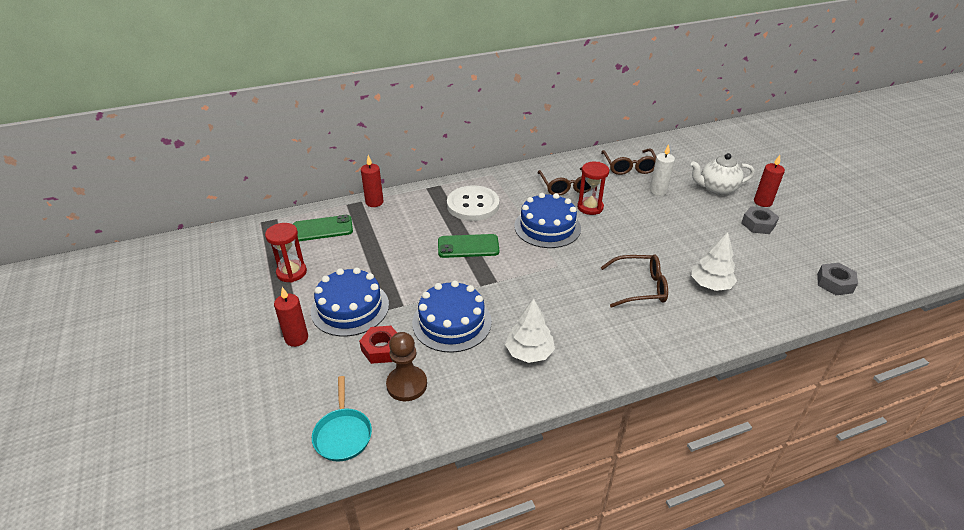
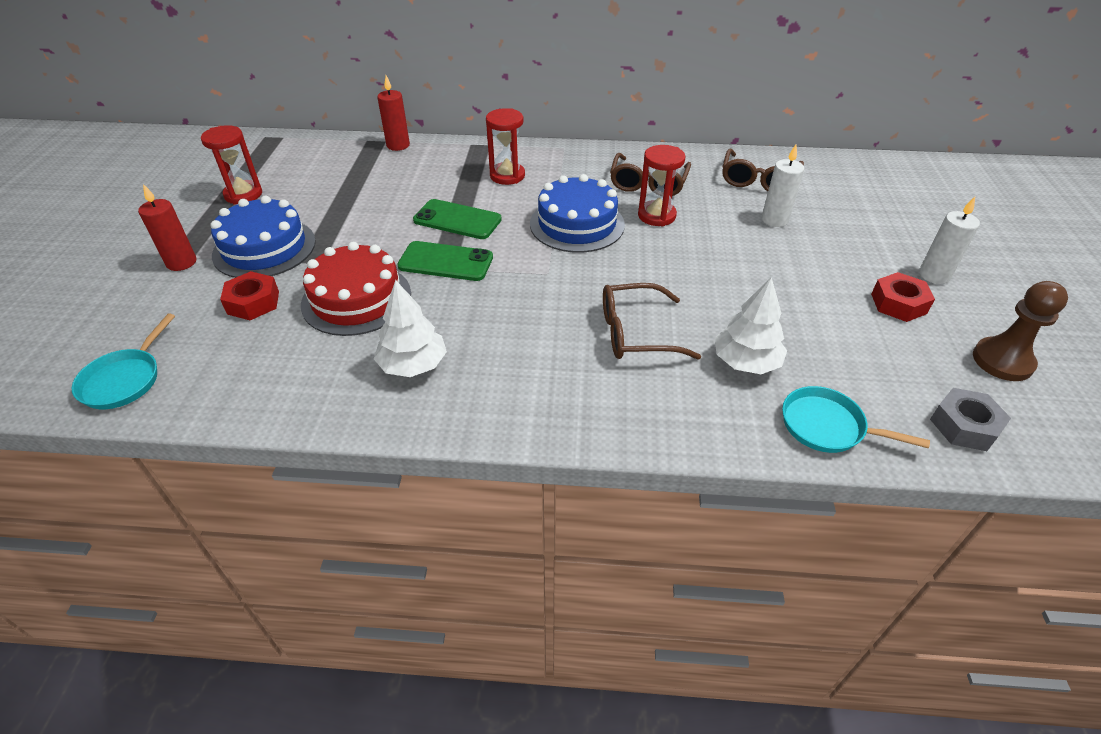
camera: 25 degrees right, 5 degrees up
green phone [293,215,353,241] -> green phone moved to [397,241,493,281]
brown pawn [386,332,427,401] -> brown pawn moved to [973,281,1068,381]
blue cake [412,281,492,353] -> red cake [301,242,411,336]
white button [447,185,499,221] -> red hourglass [486,108,525,185]
brown glasses [600,255,668,308] -> brown glasses turned 150 degrees clockwise [603,283,701,360]
white teapot [691,153,755,196] -> none
grey nut [741,206,779,234] -> red nut [871,272,935,322]
red candle [754,155,785,207] -> white candle [919,197,980,284]
none -> turquoise pan [782,386,930,453]

